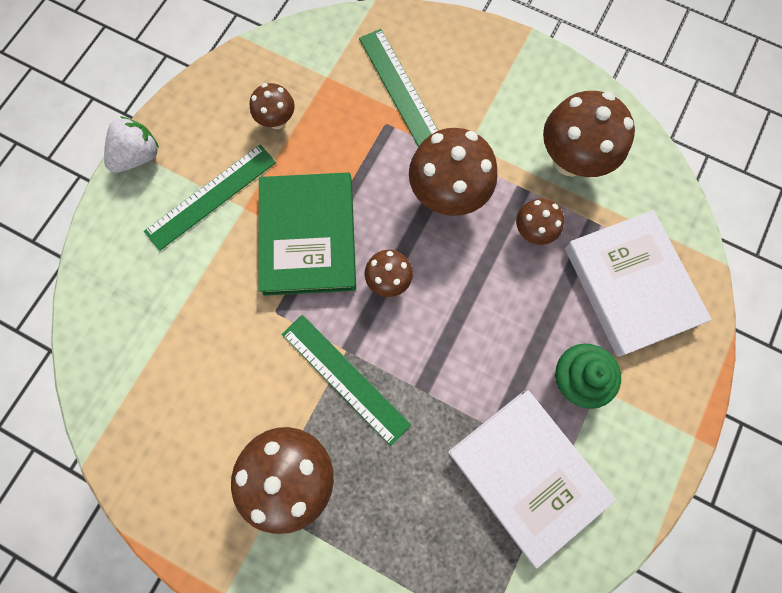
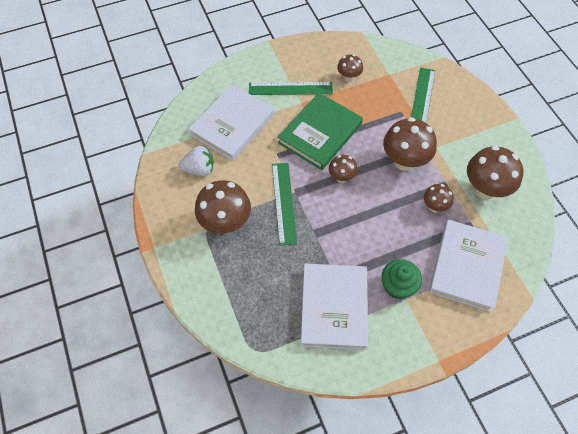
camera: 40 degrees right, 15 degrees down
white strawberry [104,116,159,173] -> white strawberry moved to [179,146,214,176]
none -> white book [189,84,274,161]

